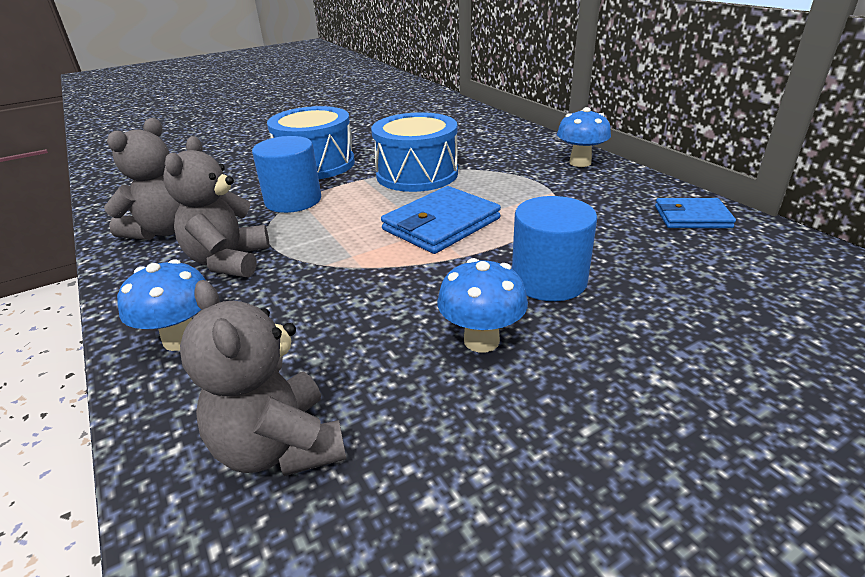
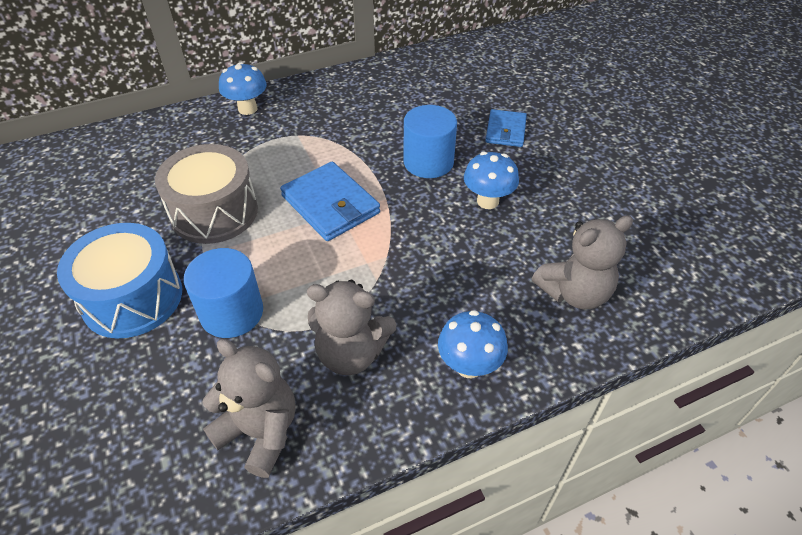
camera: 85 degrees left, 15 degrees up
blue drum [371,112,458,192] -> grey drum [155,144,258,244]
blue wallet [655,198,736,228] -> blue wallet moved to [485,109,527,147]

